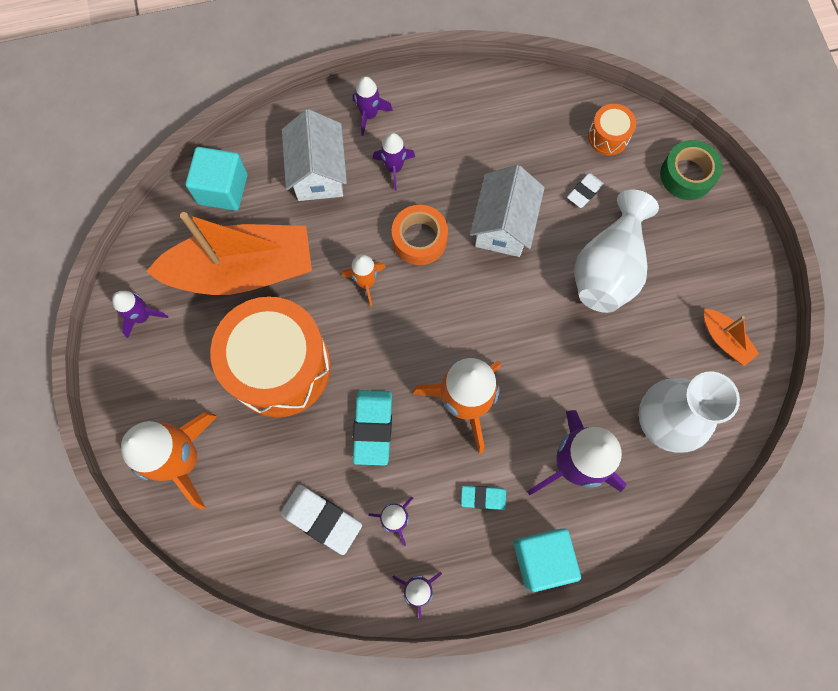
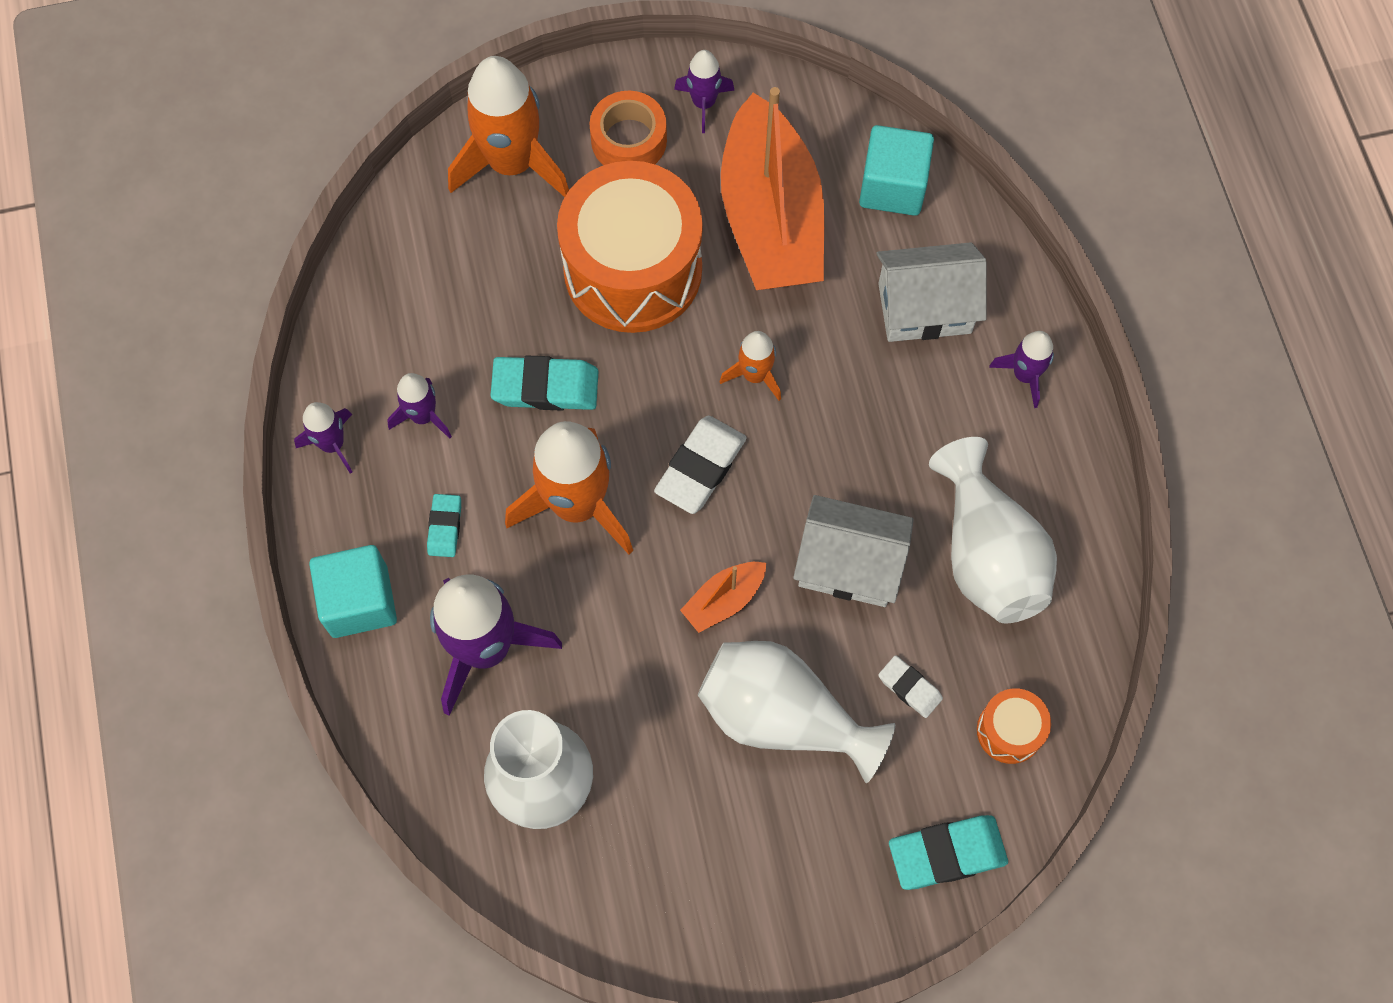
camera: 90 degrees right, 5 degrees down
white eraser [281,485,362,555] -> white eraser moved to [654,416,747,514]
purple rocket [373,133,415,190] -> none
orange tape [392,205,448,265] -> orange tape moved to [590,91,667,165]
green tape [660,140,723,200] -> turquoise eraser [889,815,1008,890]
orange boat [704,309,759,366] -> orange boat moved to [680,562,766,633]
none -> white vase [929,437,1057,623]

